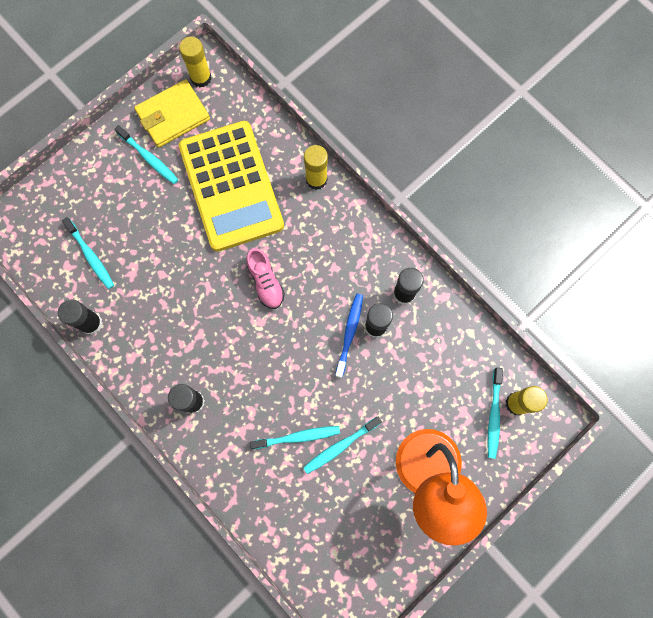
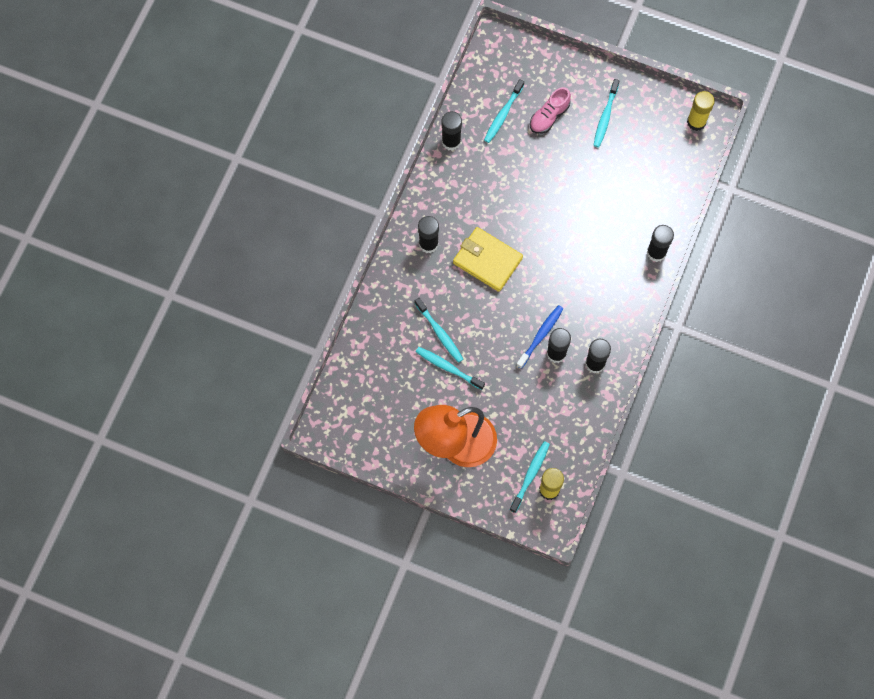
camera: 65 degrees right, 5 degrees down
yellow wallet [134,79,210,148] -> yellow wallet moved to [453,227,523,292]
yellow calculator [179,121,284,252] -> none
pink shoe [246,248,285,309] -> pink shoe moved to [530,87,571,134]
yellow glue stick [304,145,328,190] -> black glue stick [647,225,674,262]
blue toothbrush [335,294,363,378] -> blue toothbrush turned 45 degrees counterclockwise [516,305,564,369]
turquoise toothbrush [487,368,503,459] -> turquoise toothbrush turned 135 degrees clockwise [510,441,550,513]

